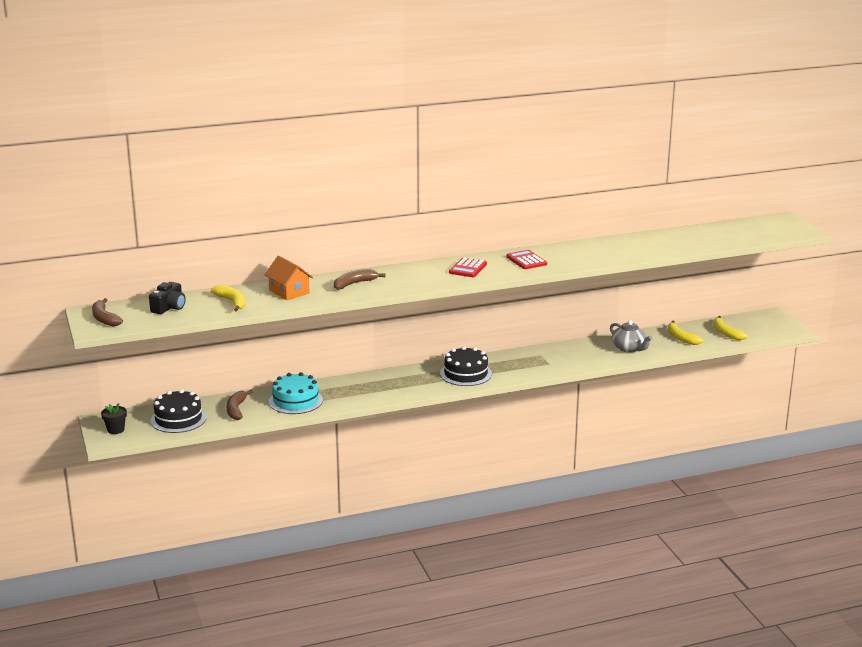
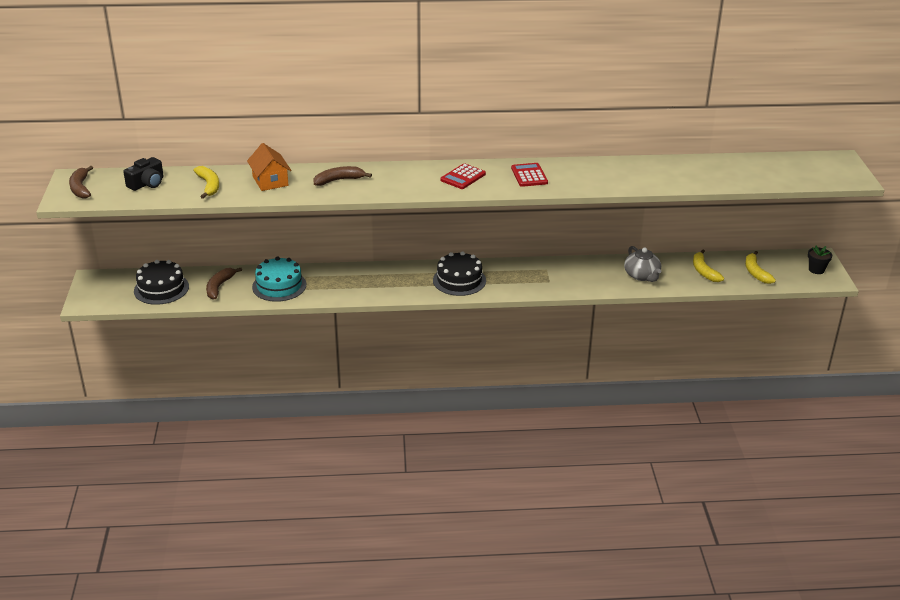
camera: 15 degrees right, 10 degrees up
black flower pot [101,403,127,434] -> black flower pot moved to [808,246,832,274]

